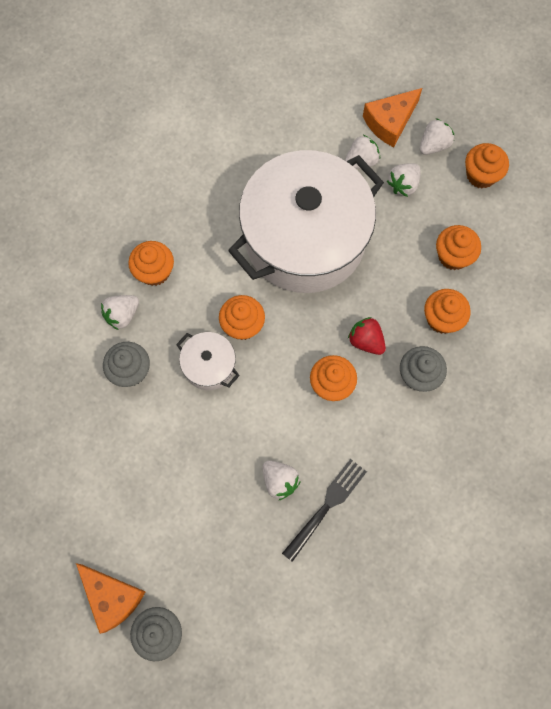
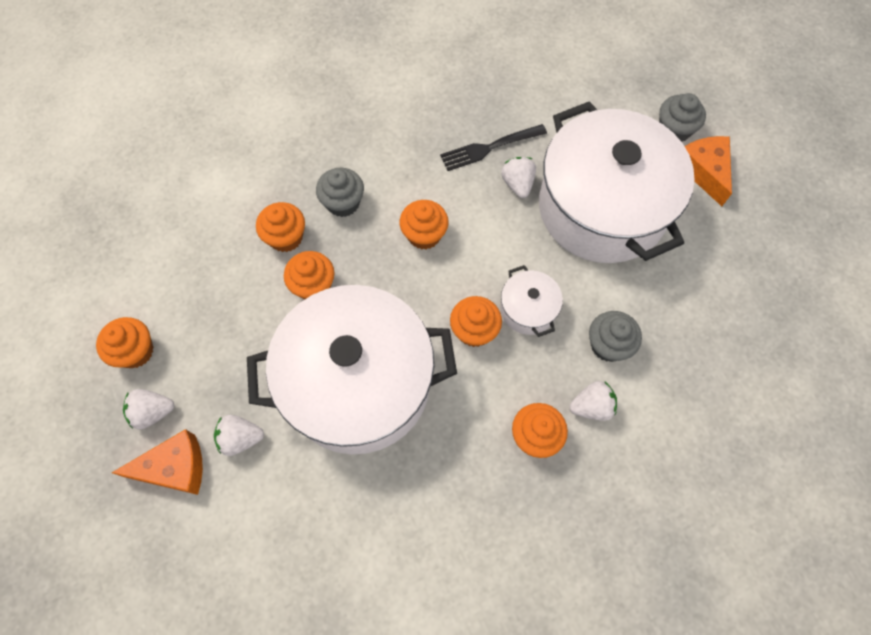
camera: 150 degrees left, 5 degrees down
red strawberry [348,317,386,355] -> none
white strawberry [387,163,421,197] -> none
orange cupcake [436,225,481,270] -> orange cupcake moved to [284,251,335,300]
none -> white pot [539,101,695,263]

